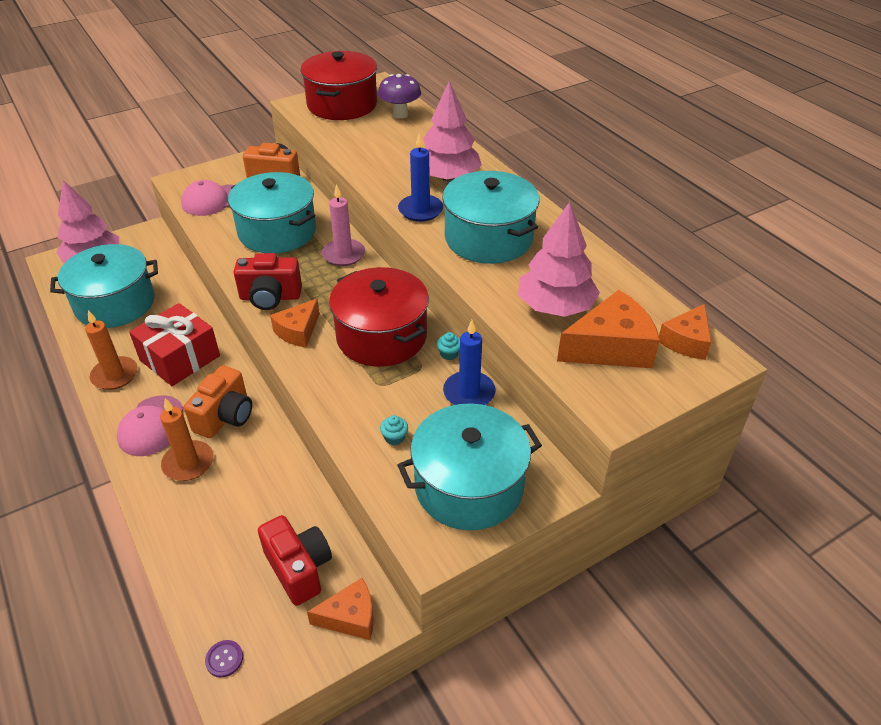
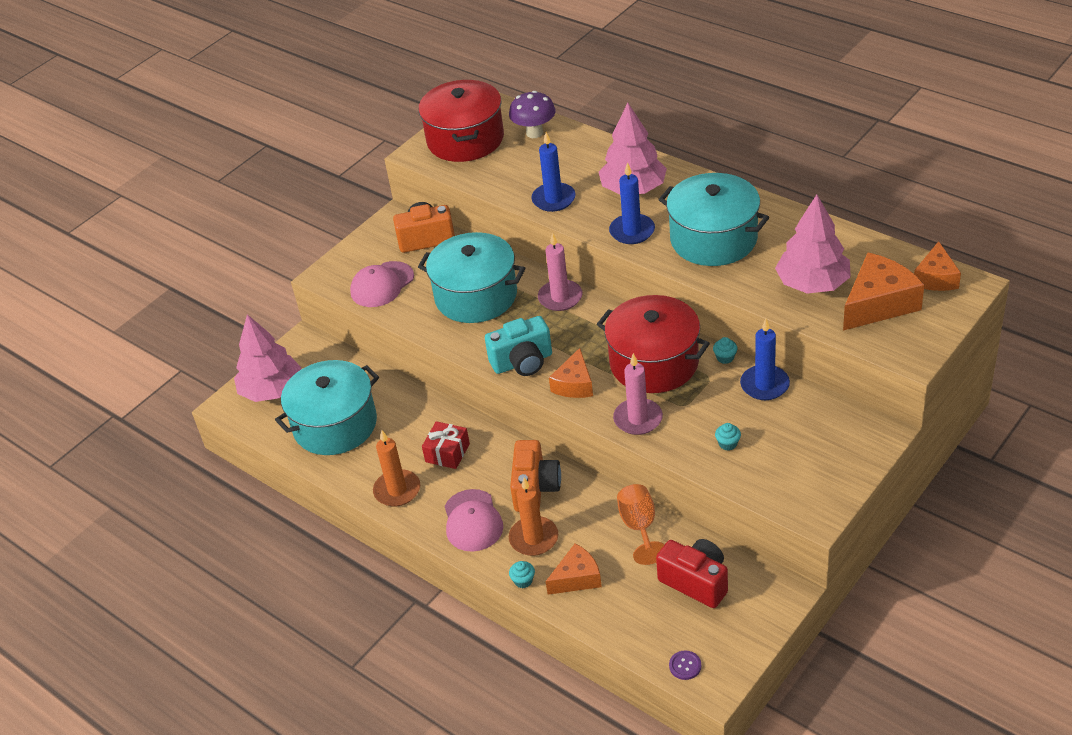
camera: 15 degrees left, 0 degrees up
red gift [129,303,220,386] -> red gift [422,421,470,469], size x0.58
red camera [234,253,302,310] -> turquoise camera [485,316,552,376]
orange cheese [307,578,374,640] -> orange cheese moved to [546,543,602,595]
turquoise pot [397,403,542,531] -> none
none -> turquoise cupcake [509,561,535,588]
none -> blue candle [531,132,576,212]
none -> pink candle [613,353,663,435]
none -> orange goblet [617,484,665,565]

